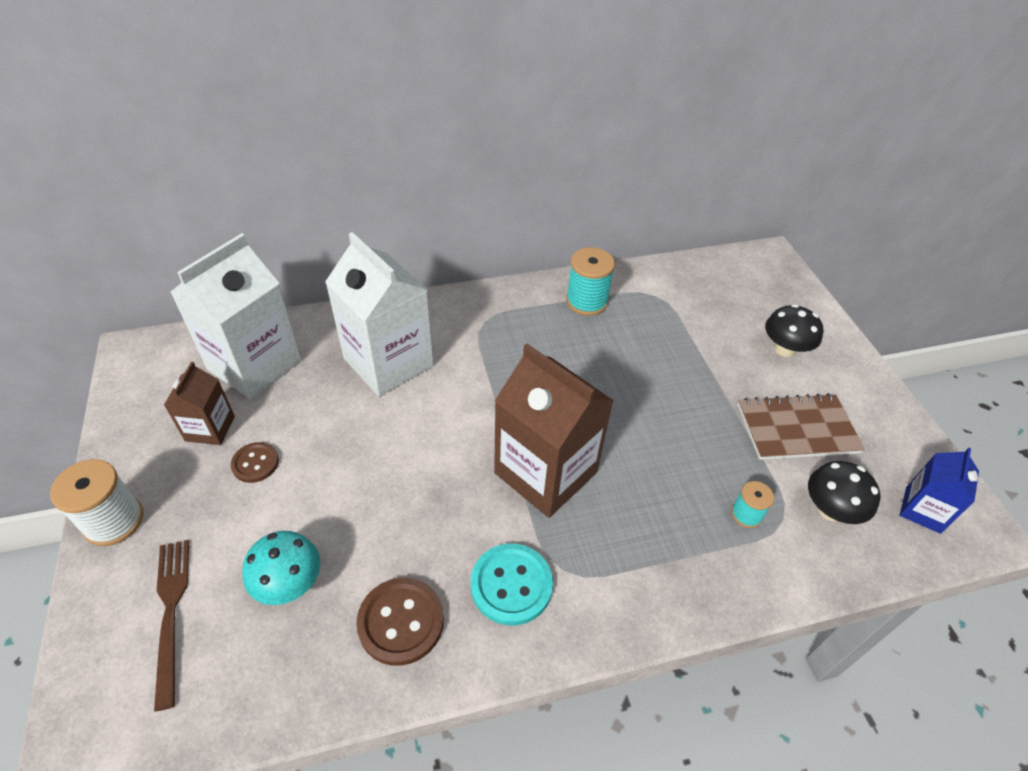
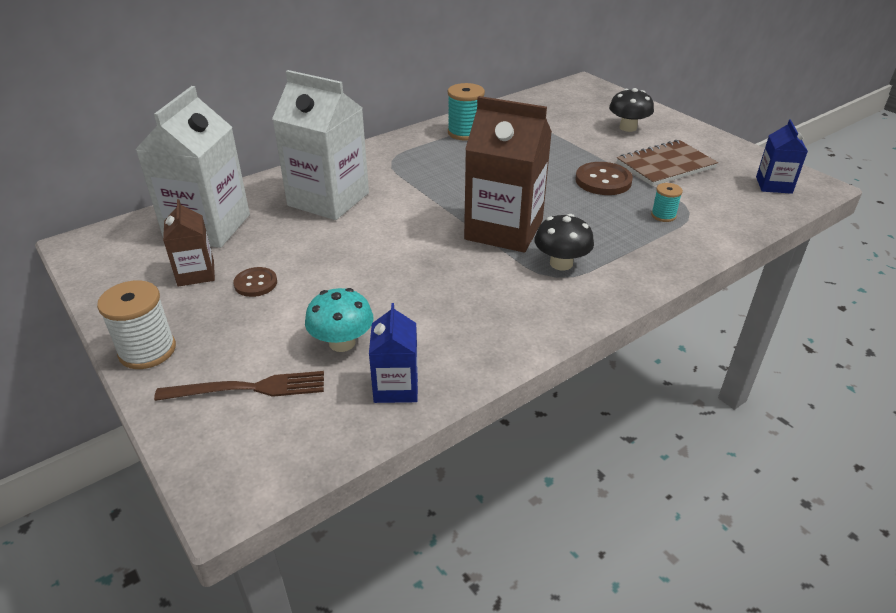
camera: 20 degrees left, 10 degrees down
brown fork [154,540,189,711] -> brown fork turned 120 degrees clockwise [154,371,324,401]
brown button [356,578,444,666] -> brown button moved to [575,162,633,195]
turquoise button [471,544,553,625] -> none
black mushroom [808,461,880,524] -> black mushroom moved to [534,214,594,271]
none -> blue carton [369,303,418,403]

